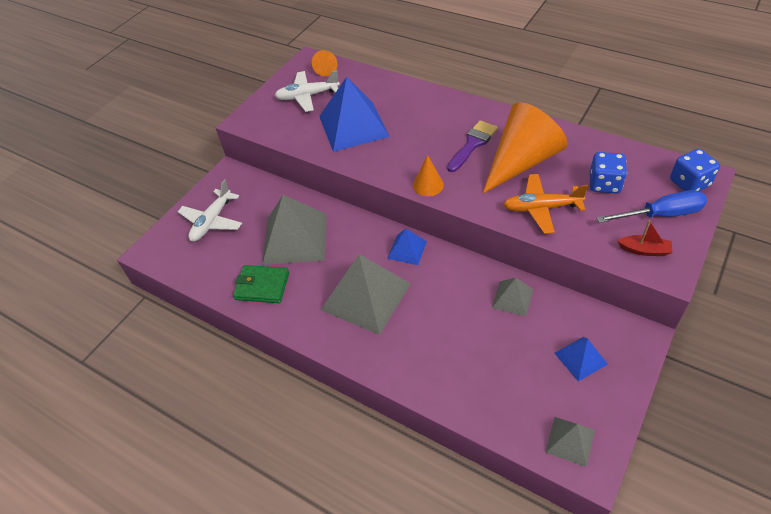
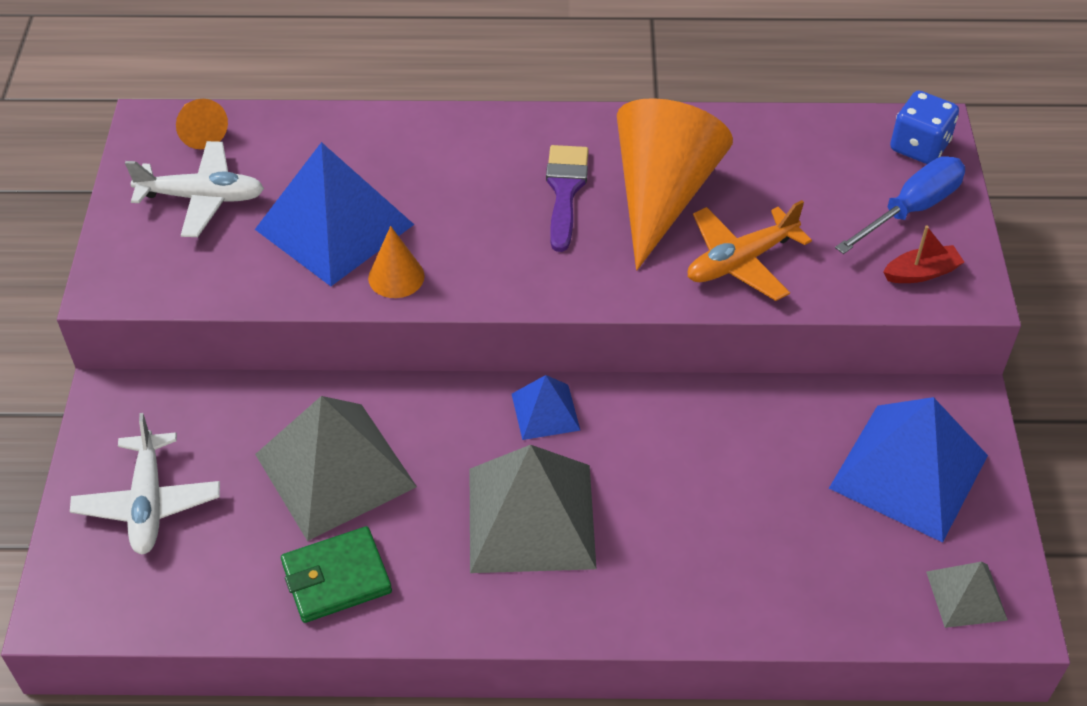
camera: 35 degrees left, 0 degrees up
white plane [275,70,340,112] -> white plane turned 135 degrees counterclockwise [125,141,264,237]
orange cone [413,155,444,196] -> orange cone moved to [368,226,425,298]
grey pyramid [492,278,533,316] -> none
blue pyramid [555,337,608,381] -> blue pyramid [829,397,988,543], size x1.99
blue dice [590,152,627,194] -> none

